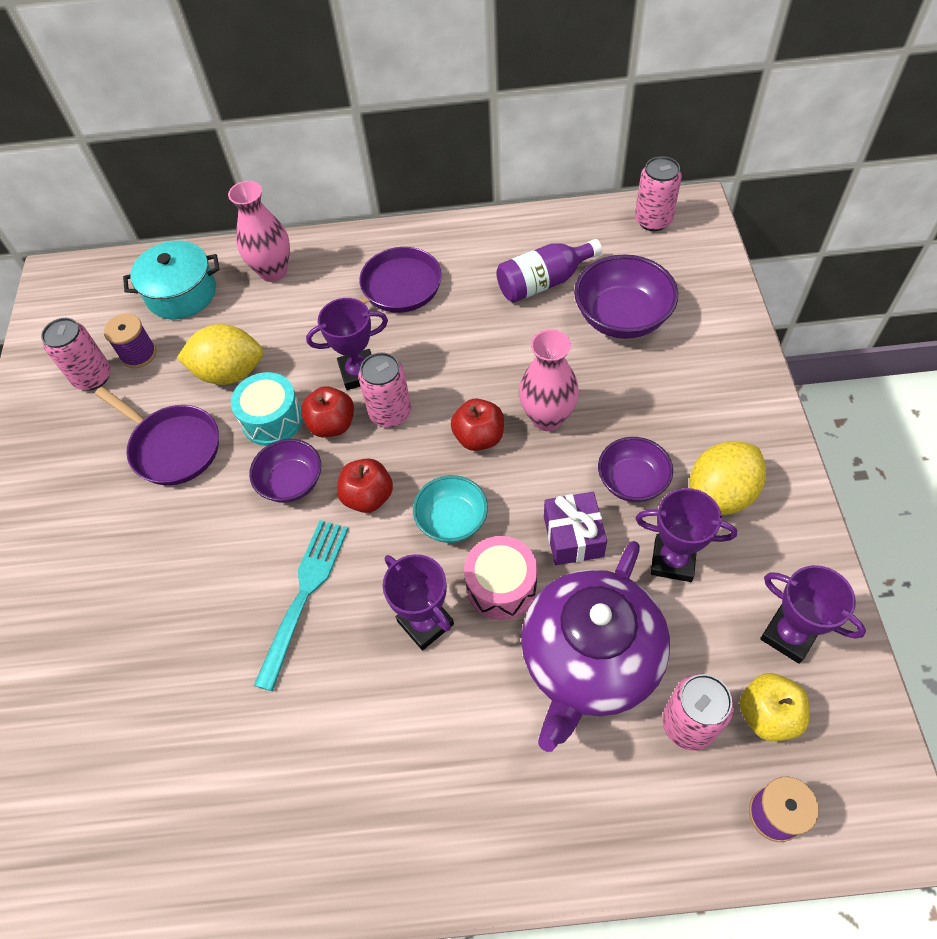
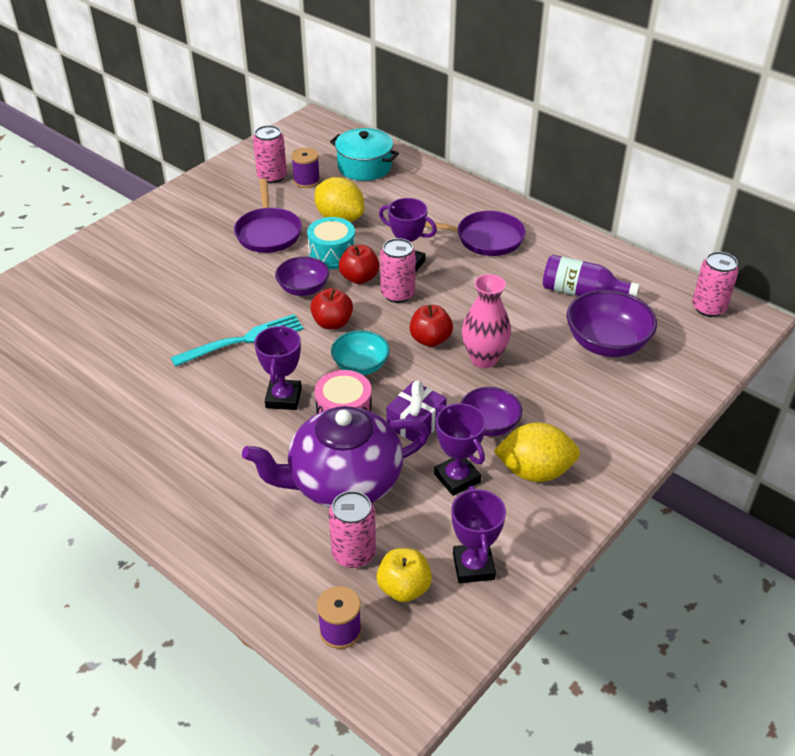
camera: 40 degrees right, 15 degrees down
pink vase [228,181,290,282] -> none

